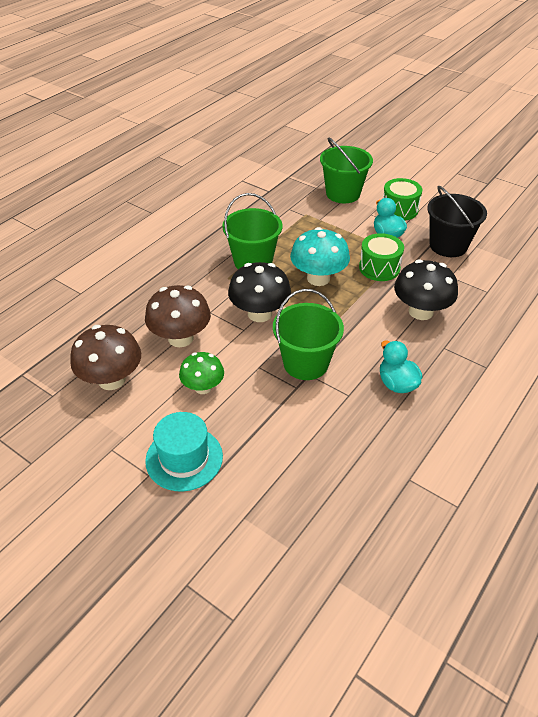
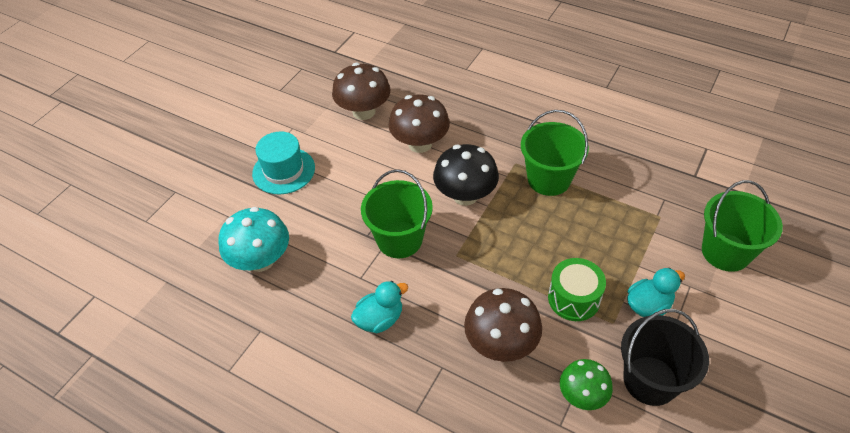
camera: 85 degrees right, 5 degrees up
green mushroom [179,352,224,394] -> green mushroom moved to [560,359,613,410]
turquoise mushroom [290,227,350,286] -> turquoise mushroom moved to [219,207,289,272]
green drum [383,178,422,220] -> none
black mushroom [394,259,458,320] -> brown mushroom [464,288,542,362]

